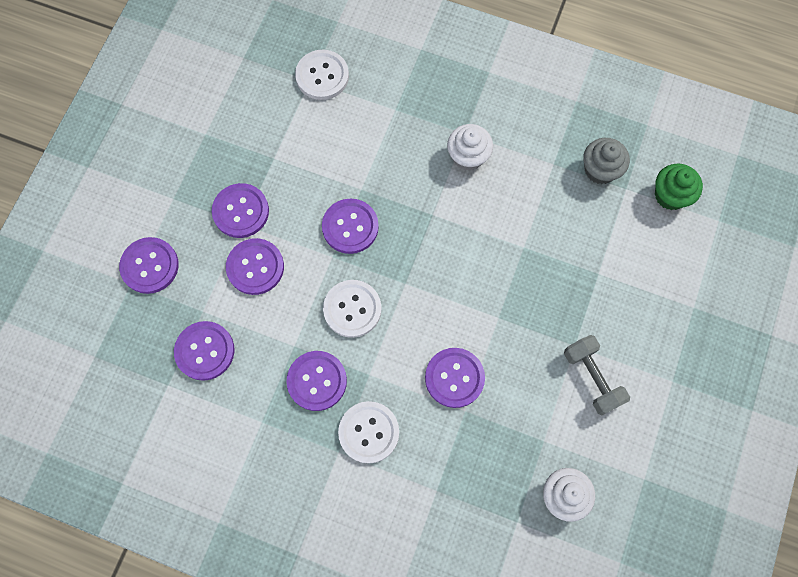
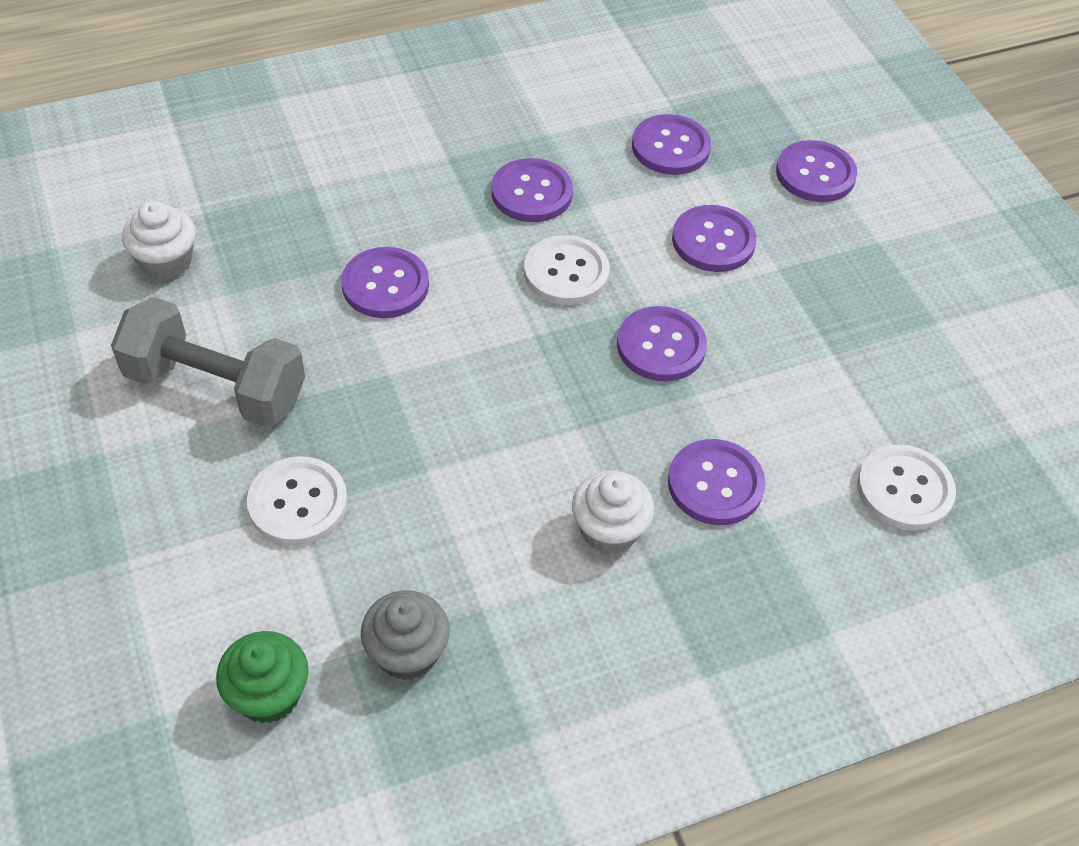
camera: 135 degrees right, 20 degrees down
purple button [212,183,269,238] -> purple button moved to [668,439,765,525]
white button [338,401,399,464] -> white button moved to [247,456,348,546]
grey dumbbell [564,335,630,415] -> grey dumbbell [111,297,305,427], size x1.52

